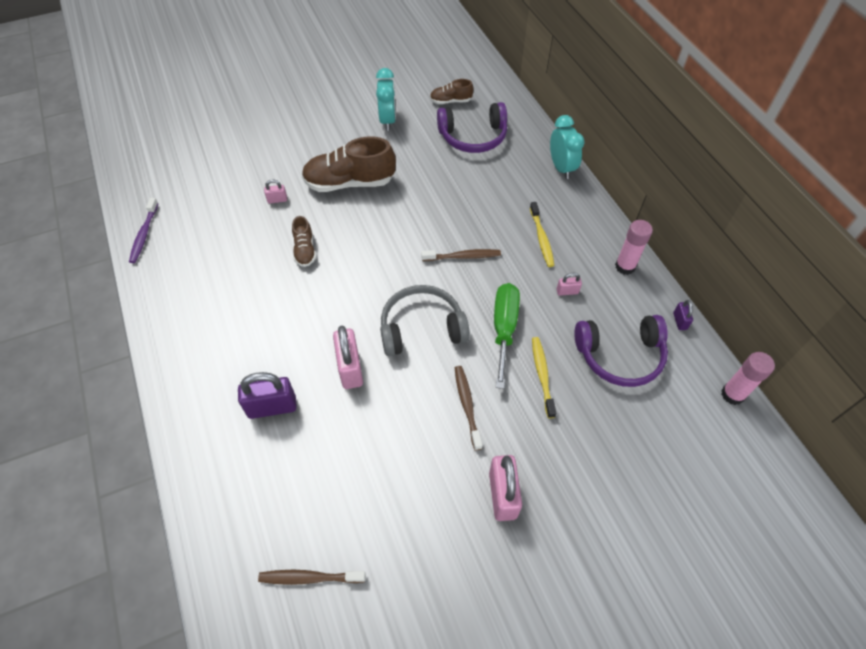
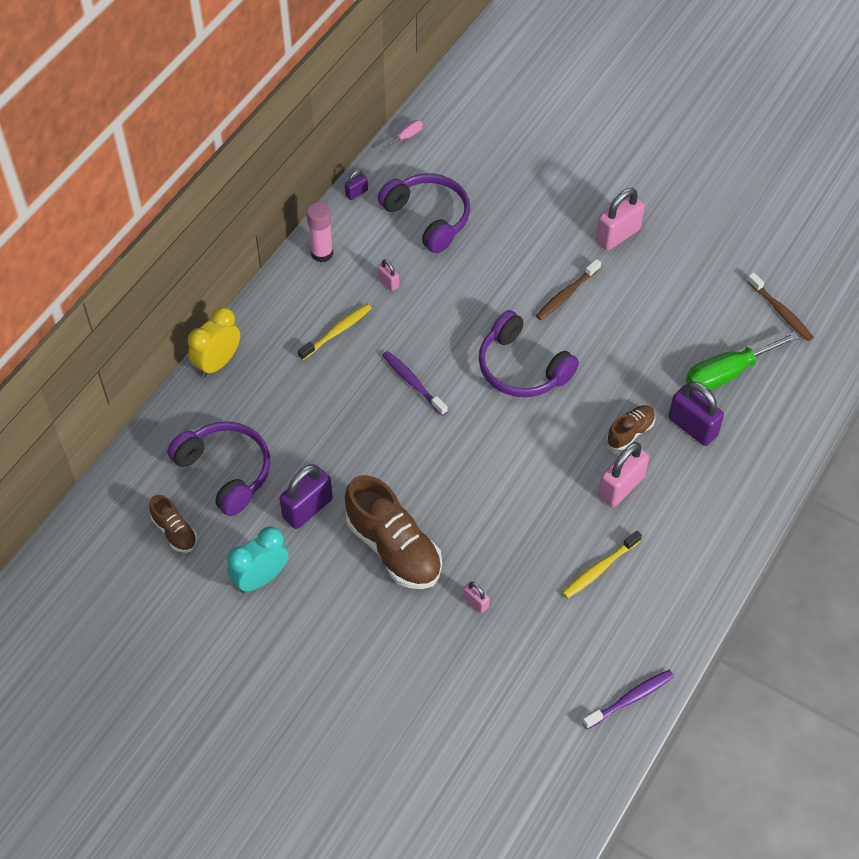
camera: 125 degrees left, 0 degrees up
brown shoe [292,216,316,267] -> brown shoe moved to [607,405,655,450]
pink padlock [333,325,363,389] -> pink padlock moved to [598,442,649,507]
grey headphones [380,285,470,356] -> purple headphones [479,310,579,397]
brown toothbrush [421,249,501,261] -> purple toothbrush [382,351,448,416]
green screwdriver [494,283,520,389] -> green screwdriver moved to [686,332,799,392]
yellow toothbrush [532,337,556,418] -> yellow toothbrush moved to [562,531,642,599]
turquoise clock [550,115,584,179] -> yellow clock [188,307,240,377]
pink glue stick [721,352,775,405] -> pink screwdriver [379,120,423,151]
none -> purple padlock [279,464,333,529]

